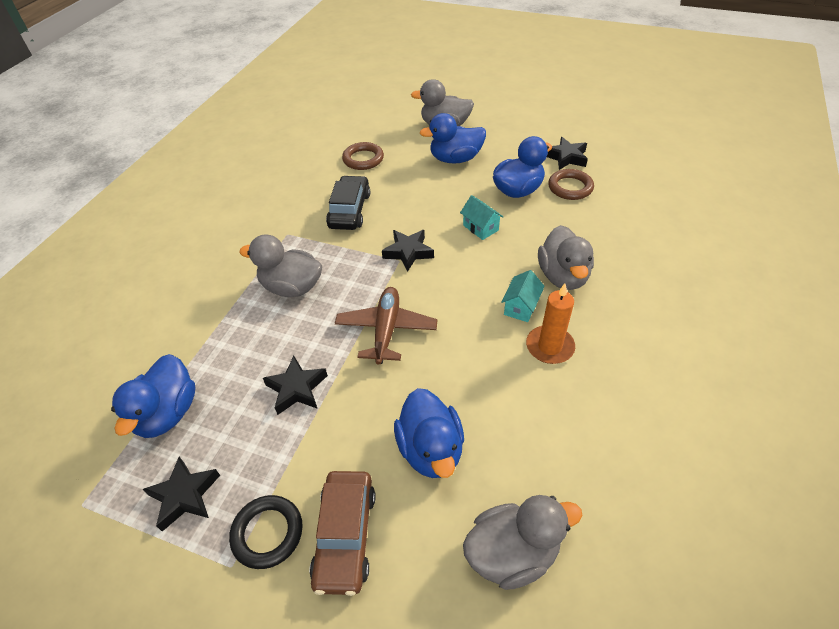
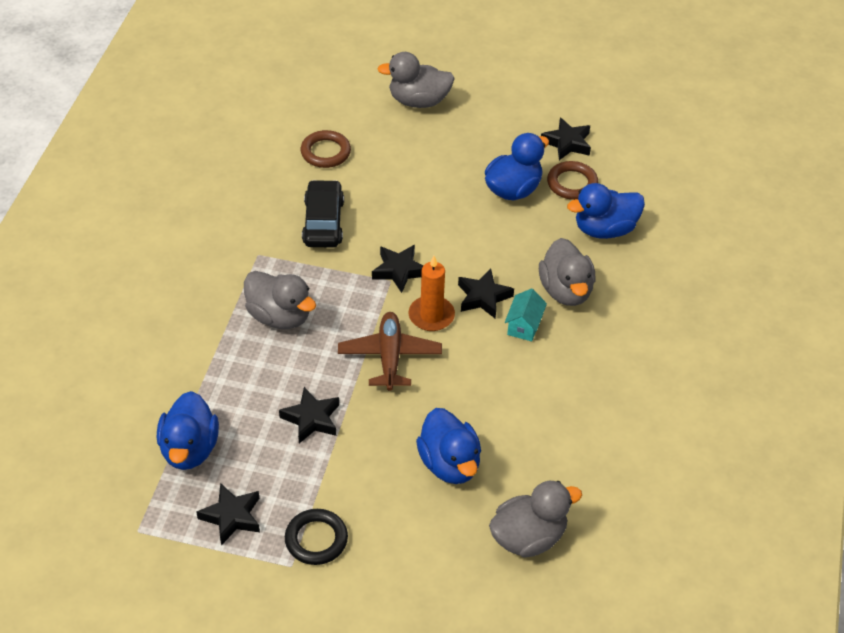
camera: 10 degrees left, 0 degrees up
grey duck [239,234,322,297] -> grey duck turned 150 degrees counterclockwise [244,271,316,329]
brown car [310,471,376,596] -> none
blue duck [420,113,486,164] -> blue duck moved to [567,183,645,239]
turquoise house [460,195,504,240] -> none
orange candle [526,284,575,364] -> orange candle moved to [409,256,455,331]
none -> black star [458,268,514,319]

